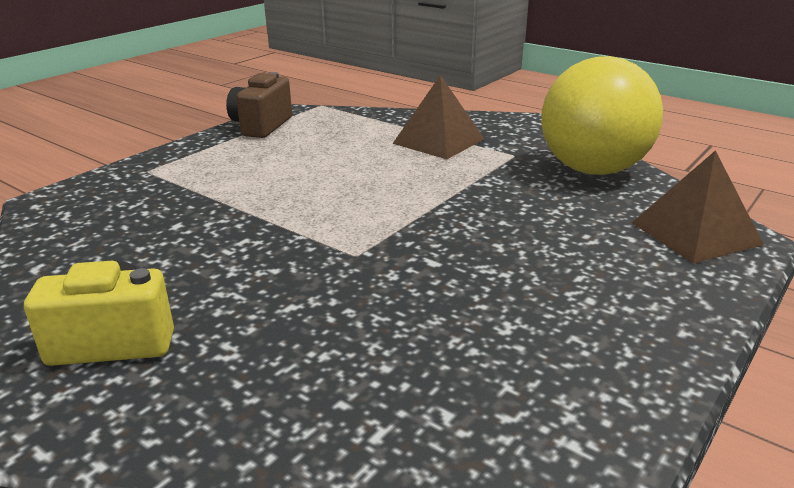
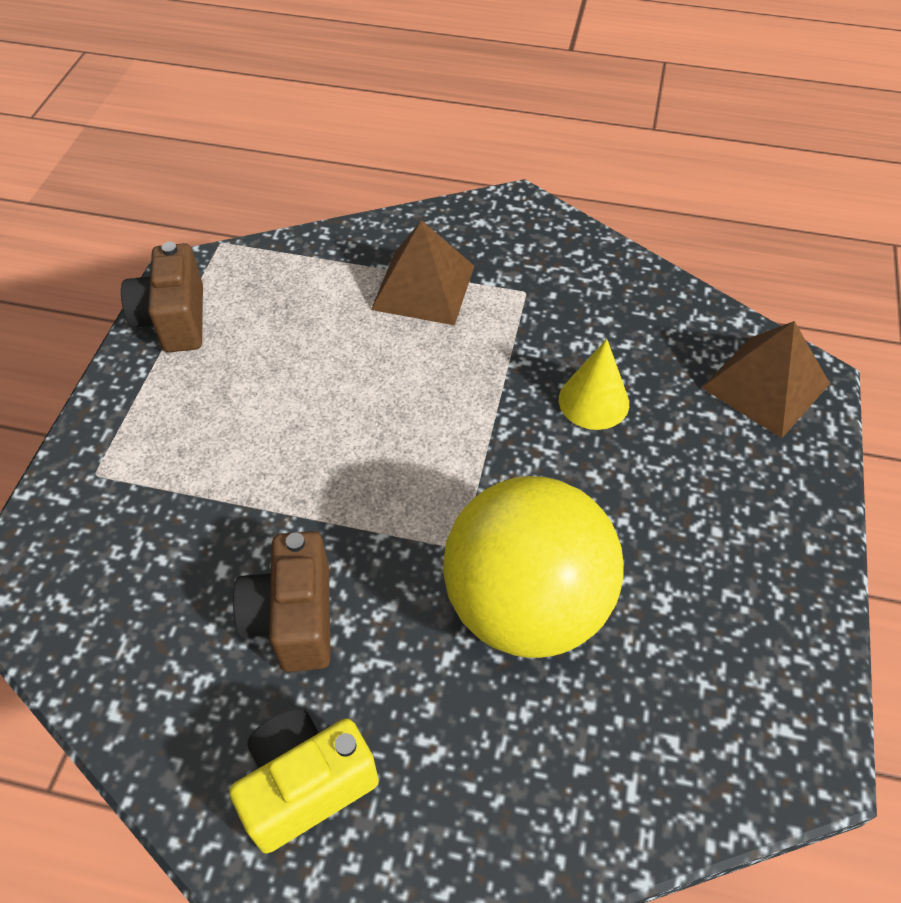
camera: 25 degrees left, 25 degrees up
yellow ball [541,56,663,175] -> yellow ball moved to [443,476,624,658]
none -> brown camera [233,531,331,672]
none -> yellow cone [559,339,629,430]

